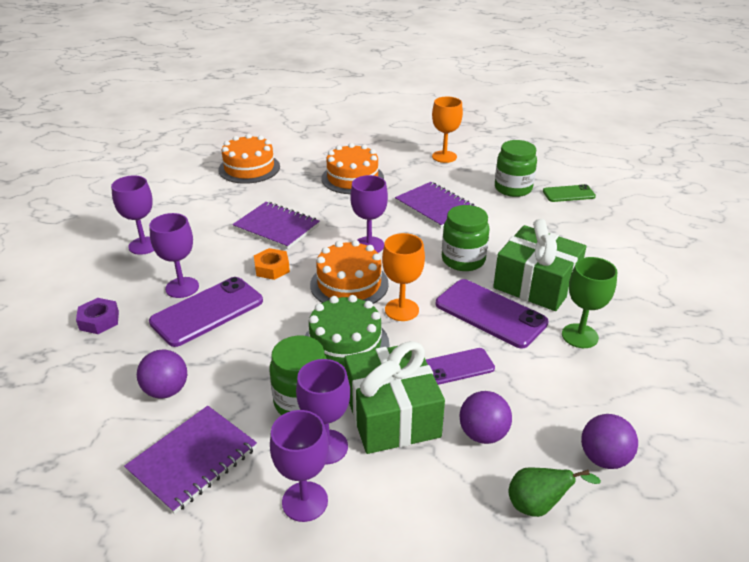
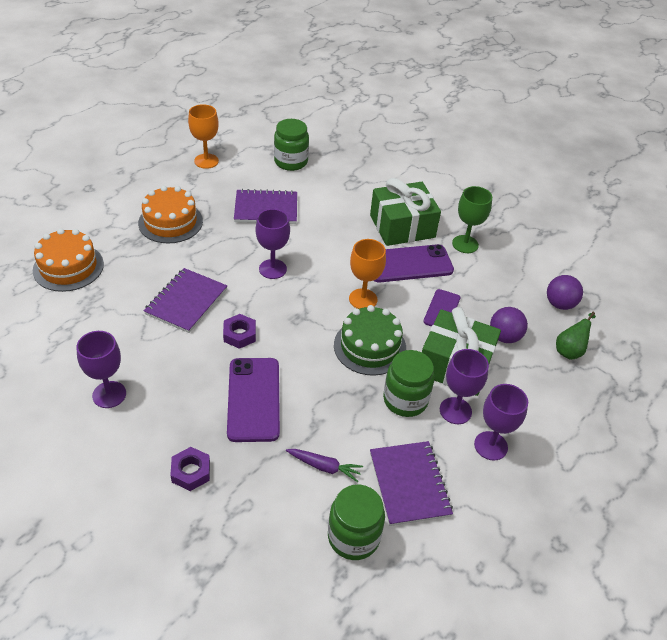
camera: 55 degrees left, 10 degrees up
purple ball [137,349,187,399] -> purple carrot [286,449,363,482]
purple goblet [149,213,199,298] -> none
purple notebook [232,202,320,250] -> purple notebook turned 45 degrees counterclockwise [144,268,227,333]
orange nut [254,248,290,280] -> purple nut [223,314,256,349]
orange cake [310,240,389,304] -> none
green jar [442,205,490,271] -> green jar moved to [328,484,385,560]
green phone [543,184,596,202] -> none

